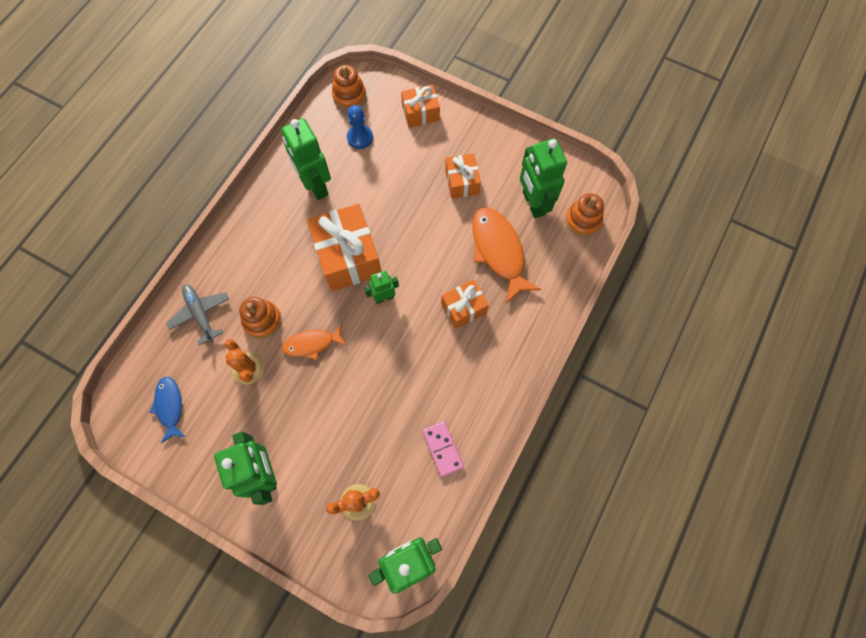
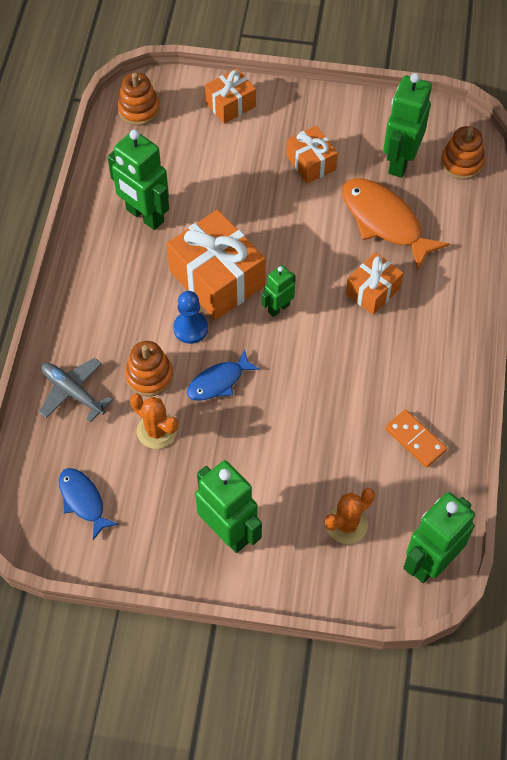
camera: 20 degrees left, 10 degrees down
orange fish [282,324,347,360] -> blue fish [187,349,260,401]
blue pawn [347,105,373,149] -> blue pawn moved to [173,291,208,344]
pink domino [423,421,464,477] -> orange domino [385,410,447,468]
green robot [520,138,567,218] -> green robot turned 60 degrees clockwise [383,73,432,178]

